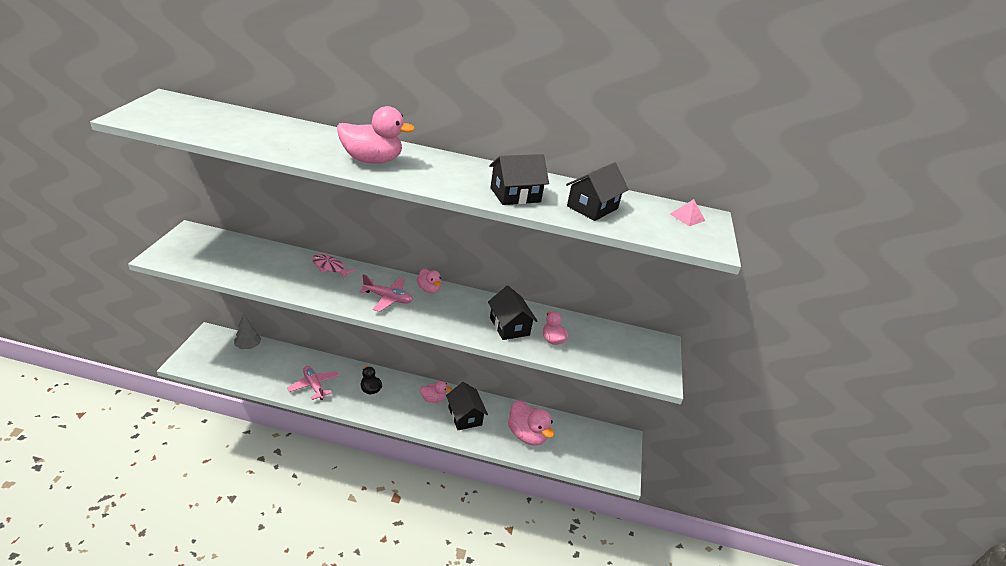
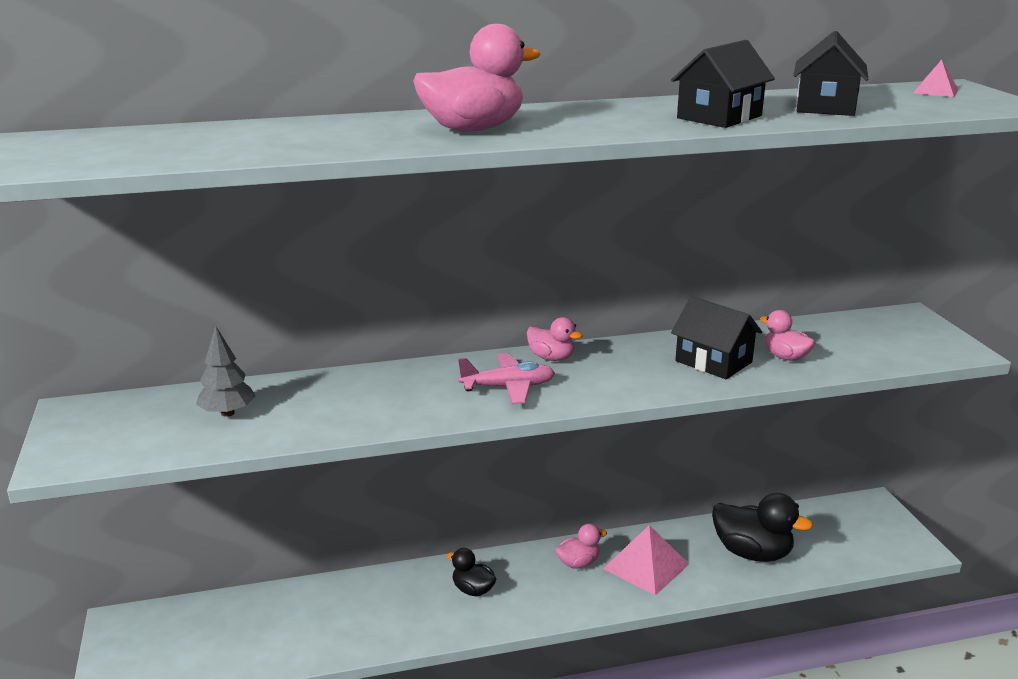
camera: 20 degrees left, 10 degrees down
grey tree [234,314,261,349] -> grey tree moved to [196,326,255,417]
pink plane [287,366,339,400] -> none
pink fish [312,254,356,279] -> none
black house [446,382,488,430] -> pink pyramid [603,525,689,596]
pink duck [508,401,554,446] -> black duck [712,493,813,562]

